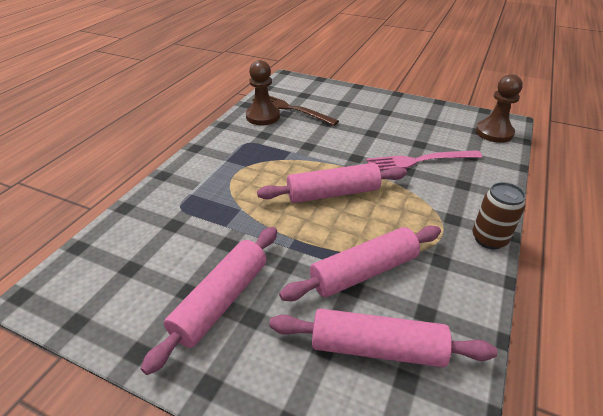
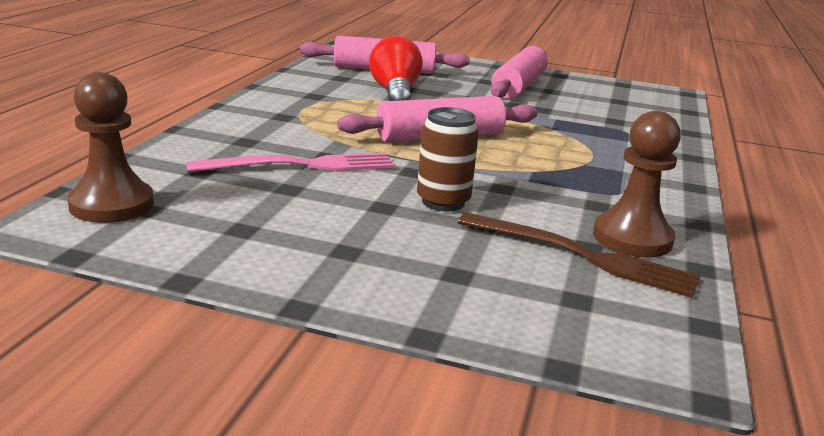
camera: 170 degrees right, 15 degrees down
pink rolling pin [279,226,441,301] -> red light bulb [369,36,423,101]
brown can [472,182,526,249] -> brown can moved to [417,107,479,212]

